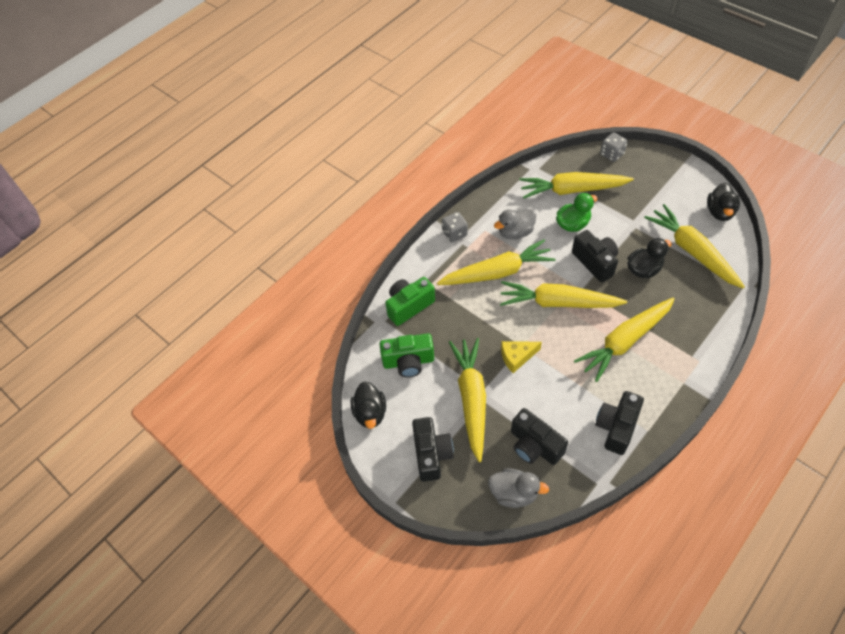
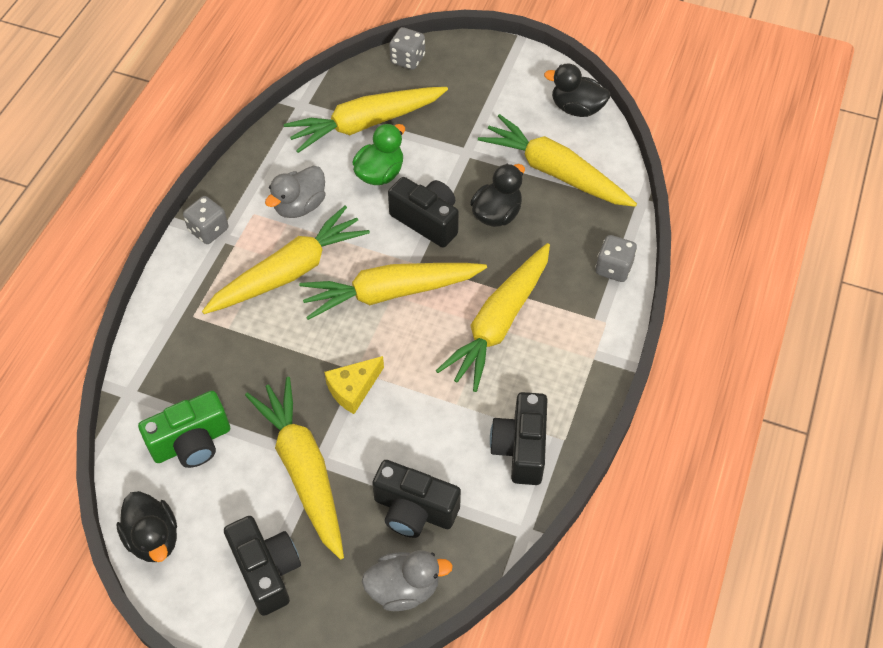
camera: 25 degrees left, 0 degrees up
green camera [385,277,435,326] -> none
black duck [707,183,740,221] -> black duck turned 120 degrees clockwise [544,63,610,117]
none -> grey dice [595,235,637,282]

